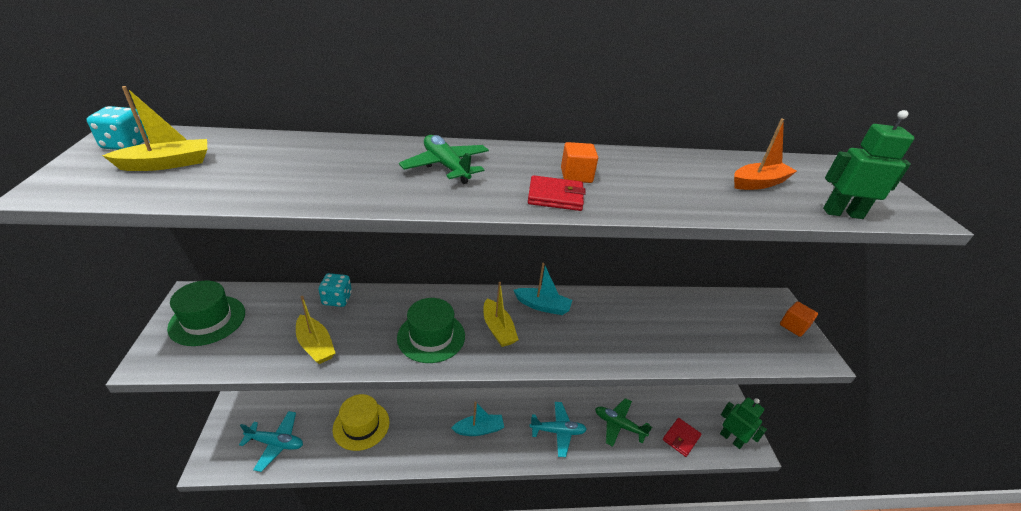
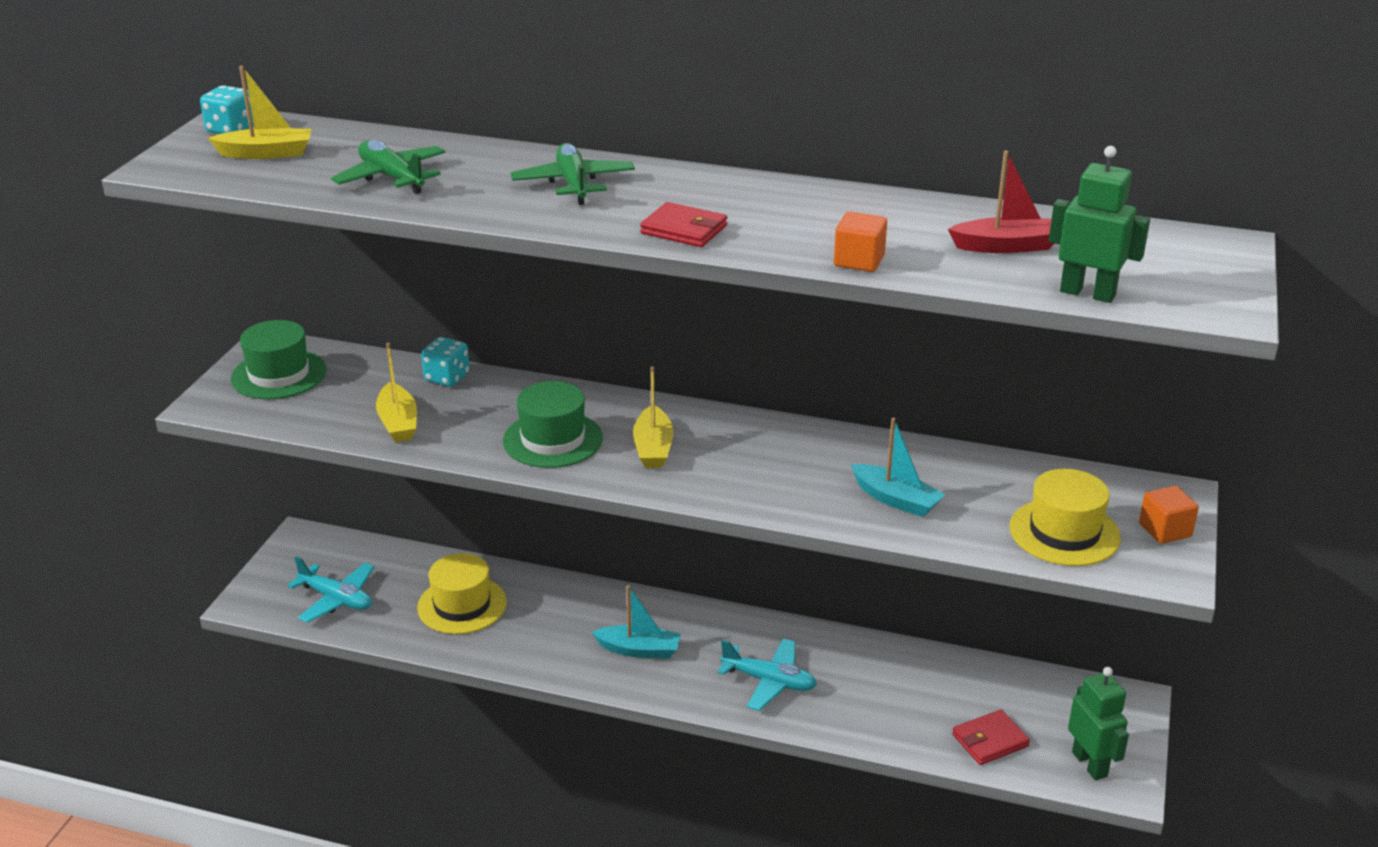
camera: 25 degrees right, 5 degrees down
turquoise boat [513,263,572,315] -> turquoise boat moved to [851,418,945,517]
orange cube [561,142,598,183] -> orange cube moved to [834,212,887,272]
green plane [595,398,652,447] -> green plane moved to [331,140,446,194]
orange boat [734,119,797,190] -> red boat [948,151,1055,253]
none -> yellow hat [1010,469,1121,566]

